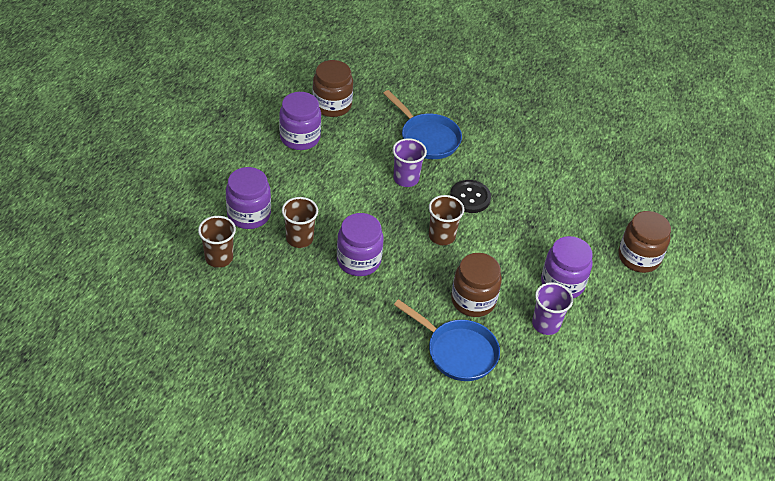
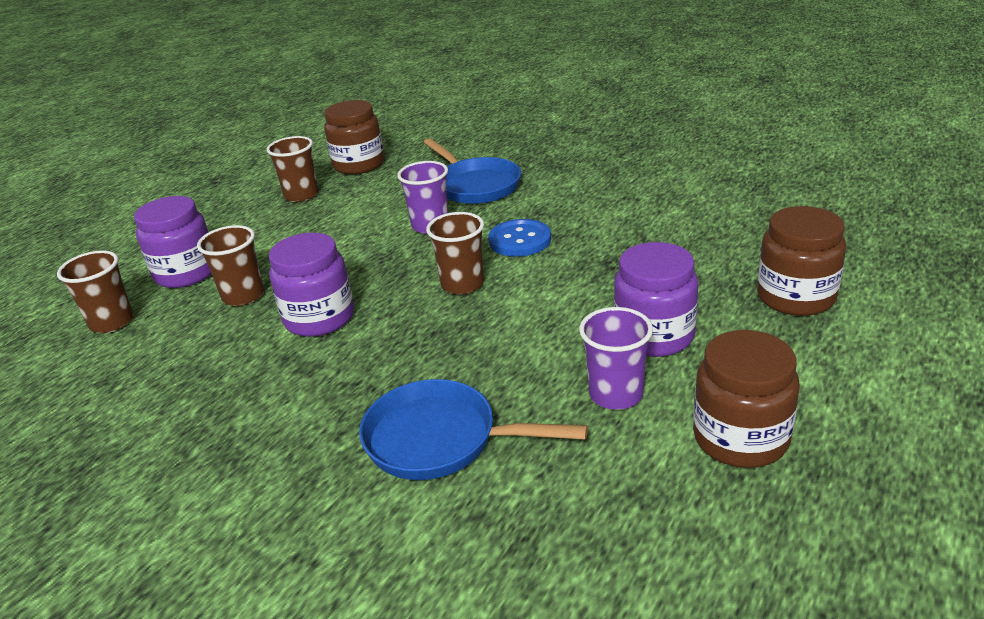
camera: 15 degrees right, 15 degrees down
purple jar [279,92,321,150] -> brown cup [267,136,318,202]
blue pan [394,299,500,381] -> blue pan turned 150 degrees clockwise [359,379,588,480]
black button [450,180,491,213] -> blue button [488,219,551,257]
brown jar [451,253,502,317] -> brown jar moved to [693,330,800,468]

